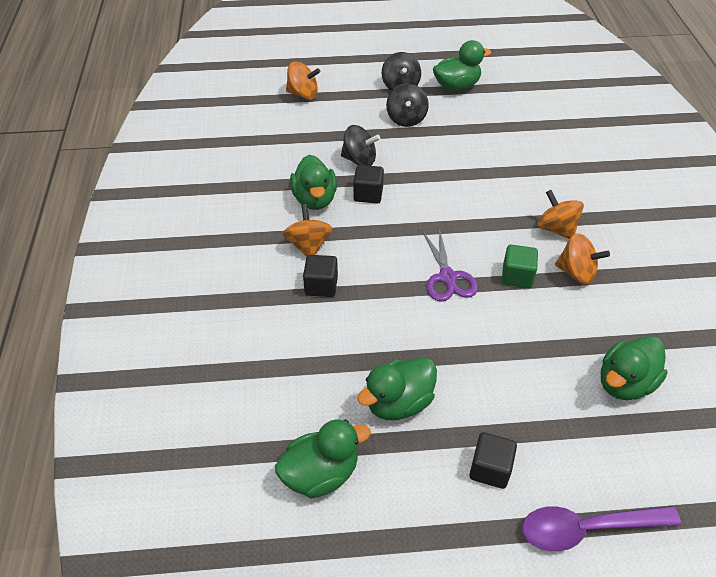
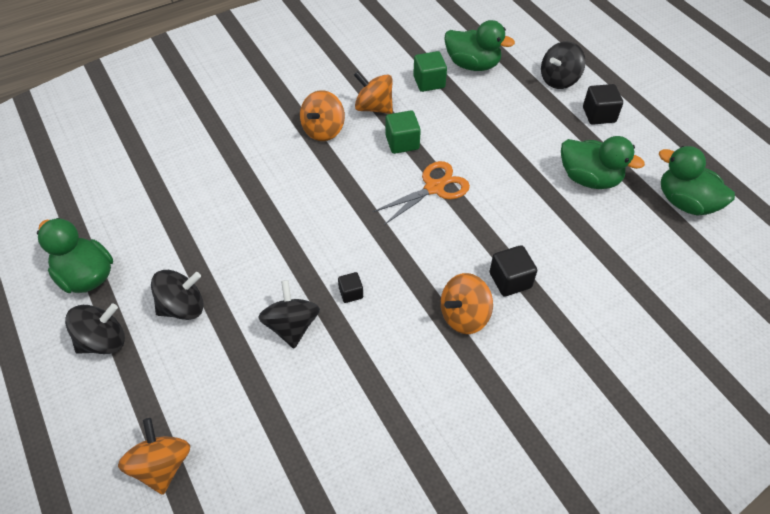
camera: 115 degrees left, 5 degrees up
green duck [290,155,337,210] -> none
black cube [353,165,384,203] -> black cube [338,272,363,303], size x0.61
purple scissors [422,228,478,302] -> orange scissors [373,161,470,225]
purple spoon [522,506,681,551] -> none
orange spinning top [555,233,610,285] -> orange spinning top turned 60 degrees counterclockwise [354,71,393,114]
none -> green cube [413,51,447,92]
none -> black spinning top [541,41,585,89]

